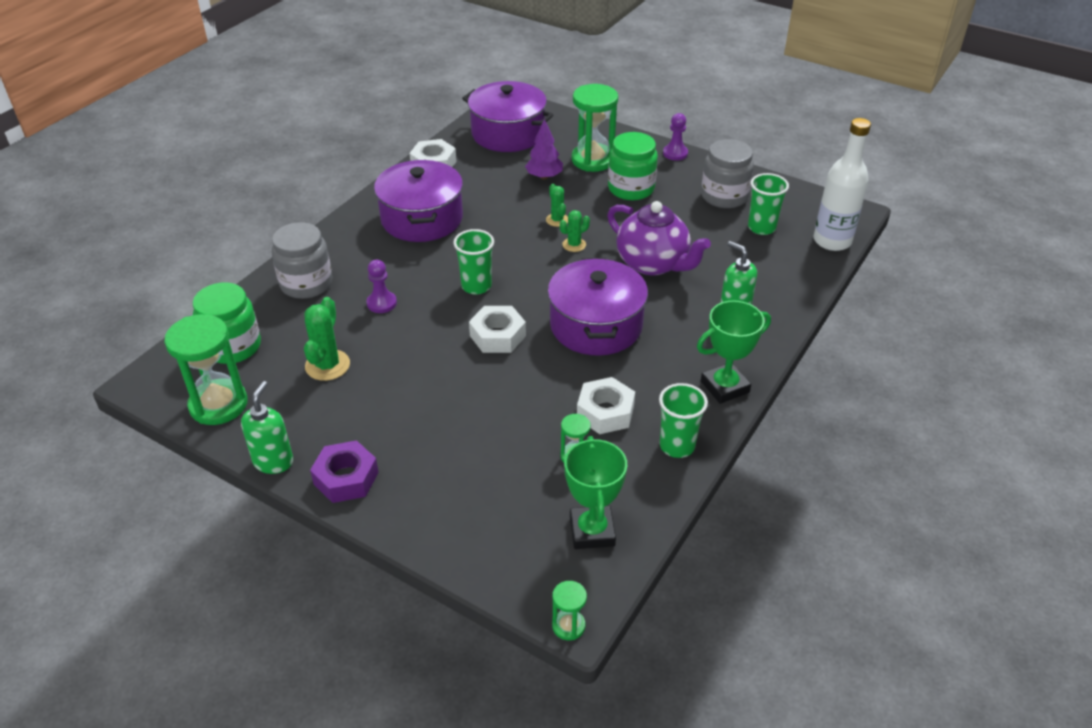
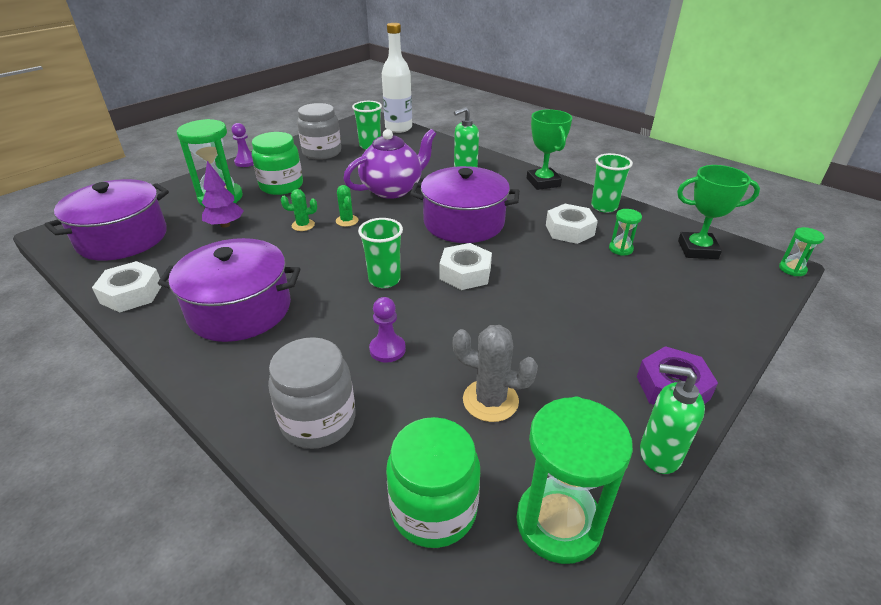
camera: 80 degrees left, 5 degrees down
green cactus [304,297,350,381] -> grey cactus [453,325,538,422]

